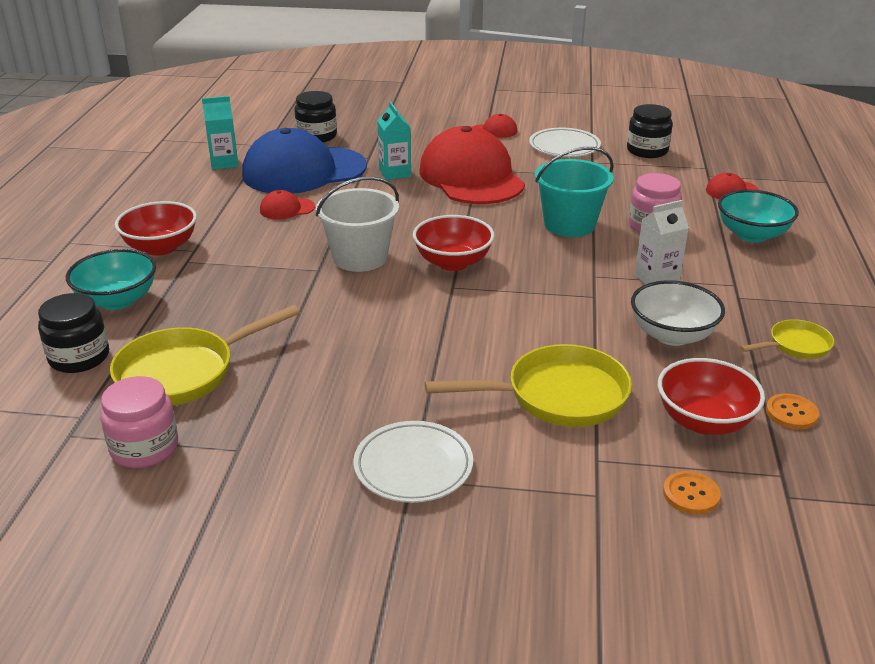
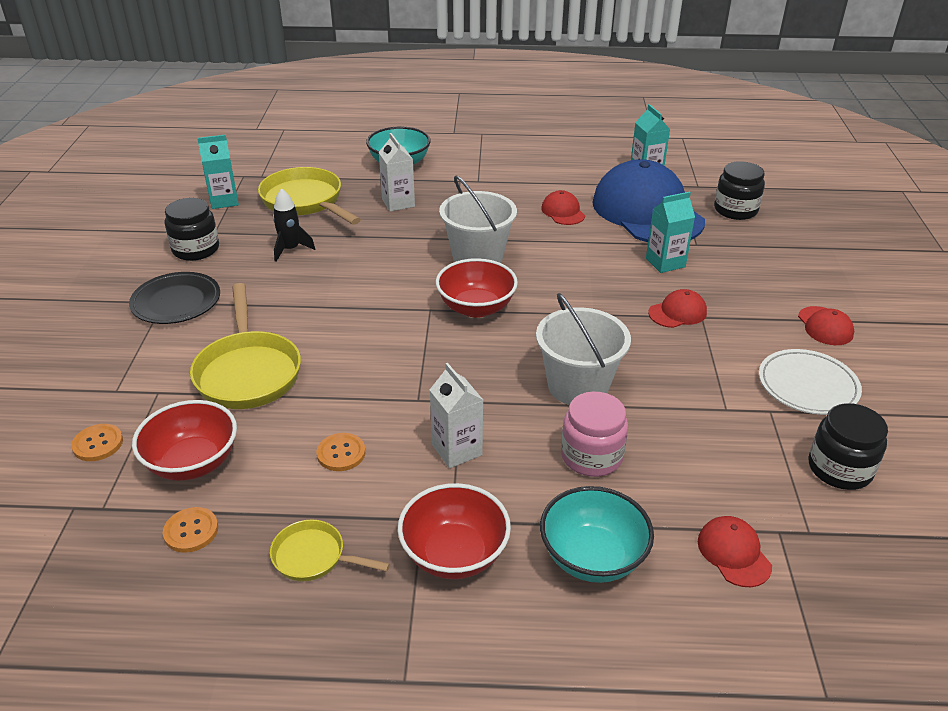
camera: 85 degrees right, 5 degrees up
black jar [38,293,109,373] -> black jar moved to [165,198,219,261]
pink jar [100,376,178,468] -> turquoise carton [197,135,239,209]
red bowl [115,201,197,256] -> red bowl moved to [398,483,511,579]
white plate [354,421,473,503] -> black plate [129,272,220,324]
red cap [419,126,525,204] -> red cap [648,289,707,328], size x0.41
turquoise bucket [535,147,614,237] -> white bucket [536,293,631,405]
white bowl [631,280,725,346] -> orange button [317,433,365,471]
yellow pan [740,319,835,359] -> yellow pan turned 135 degrees clockwise [270,520,390,581]
none -> black rocket [273,188,315,262]
none -> white carton [379,133,415,212]

